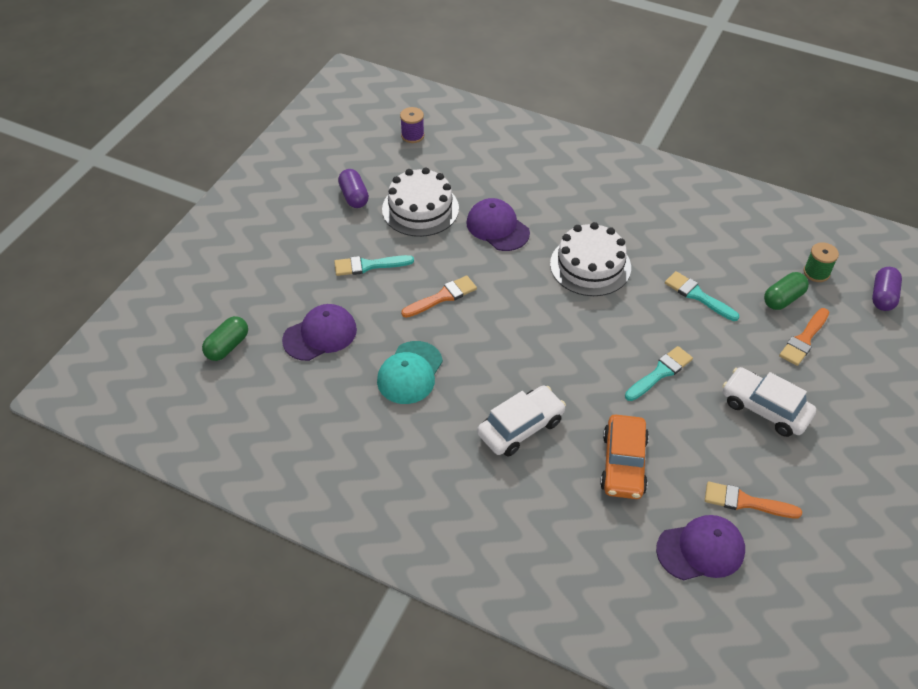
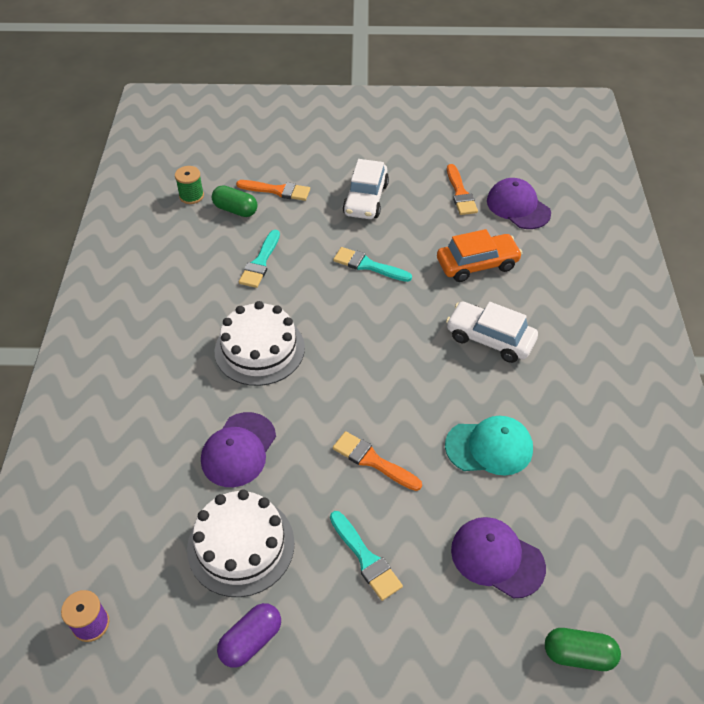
camera: 115 degrees left, 0 degrees up
purple capsule [872,267,902,311] -> none

